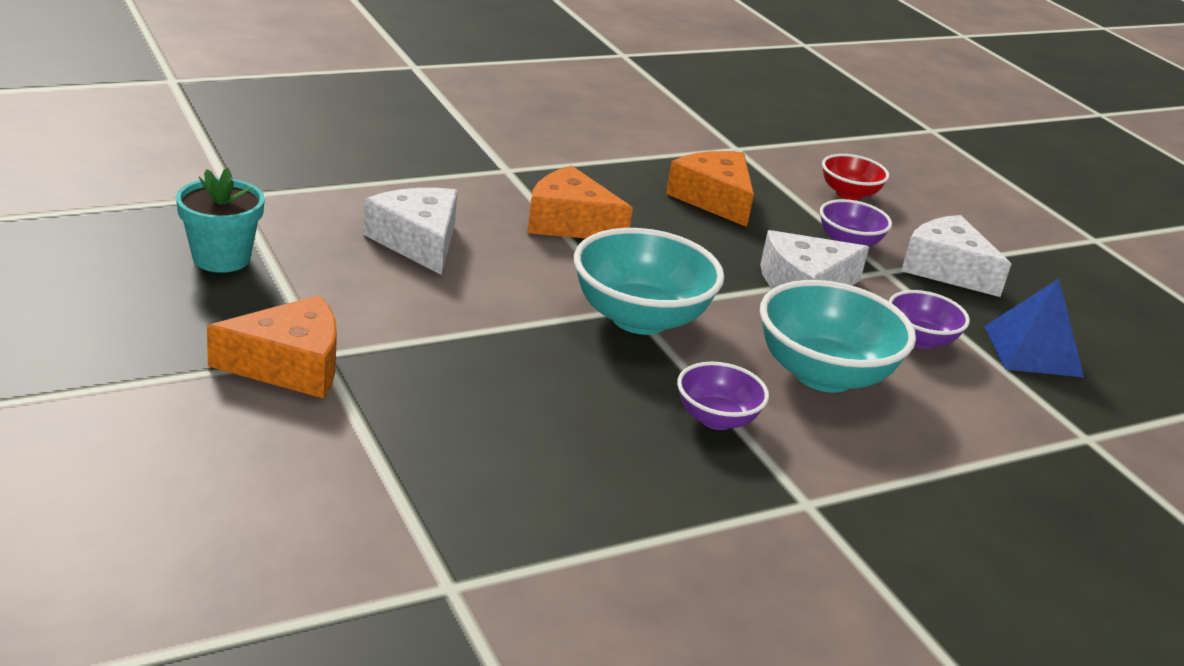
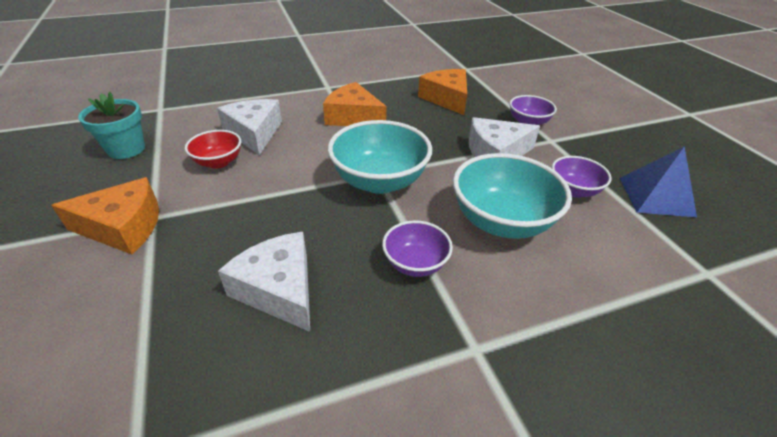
camera: 10 degrees right, 10 degrees up
red bowl [822,154,889,200] -> red bowl moved to [185,130,241,169]
white cheese [901,215,1011,297] -> white cheese moved to [218,232,310,332]

